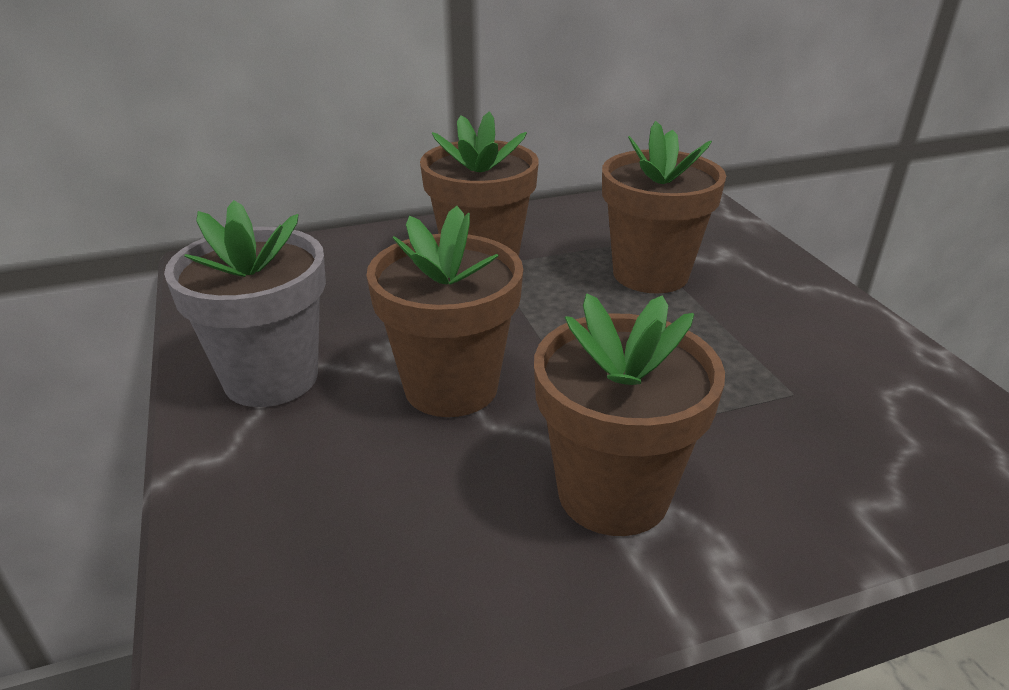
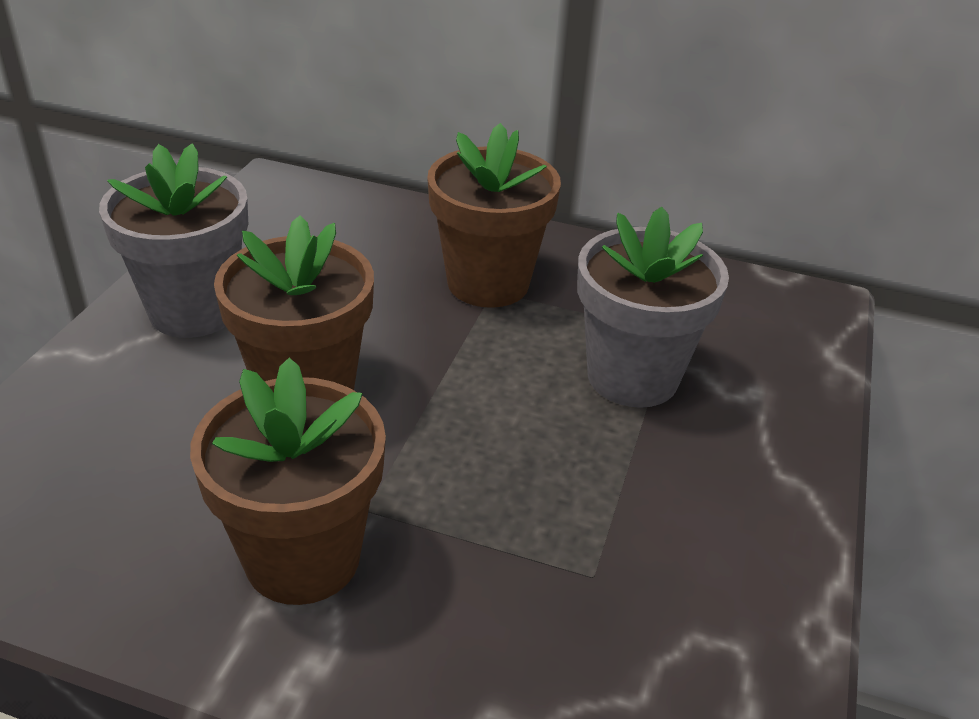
camera: 35 degrees right, 5 degrees up
brown flower pot [602,121,726,294] -> grey flower pot [577,206,729,408]

